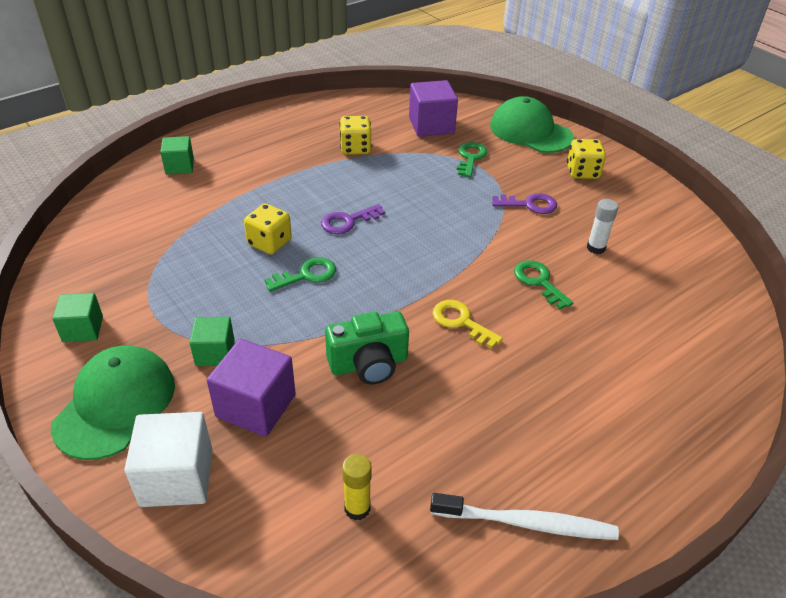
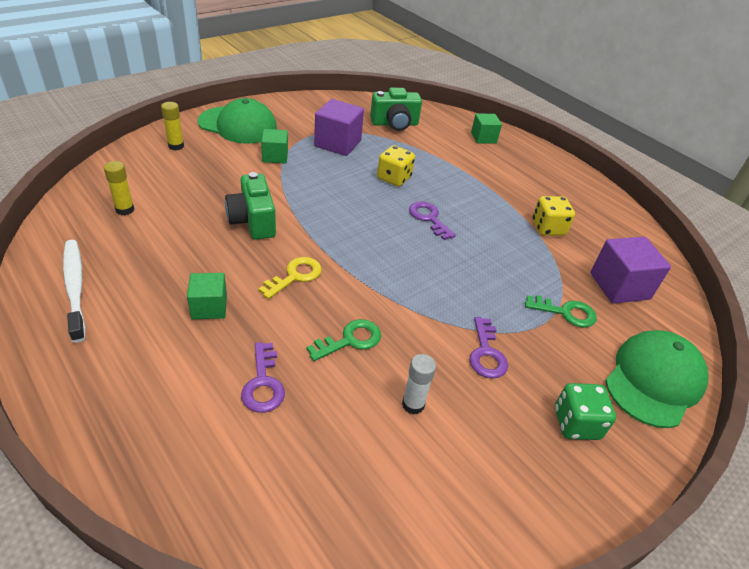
camera: 85 degrees right, 0 degrees up
green cube [52,293,103,342] -> green cube moved to [187,273,227,319]
white cube [124,412,213,507] -> yellow glue stick [161,102,184,150]
purple cube [207,339,296,437] -> purple cube moved to [314,99,364,156]
green key [264,257,336,292] -> none
white toothbrush [430,493,619,540] -> white toothbrush turned 150 degrees clockwise [63,240,86,343]
yellow dice [567,139,606,179] -> green dice [555,383,616,440]
none -> purple key [241,342,285,413]
none -> green camera [370,88,422,131]

